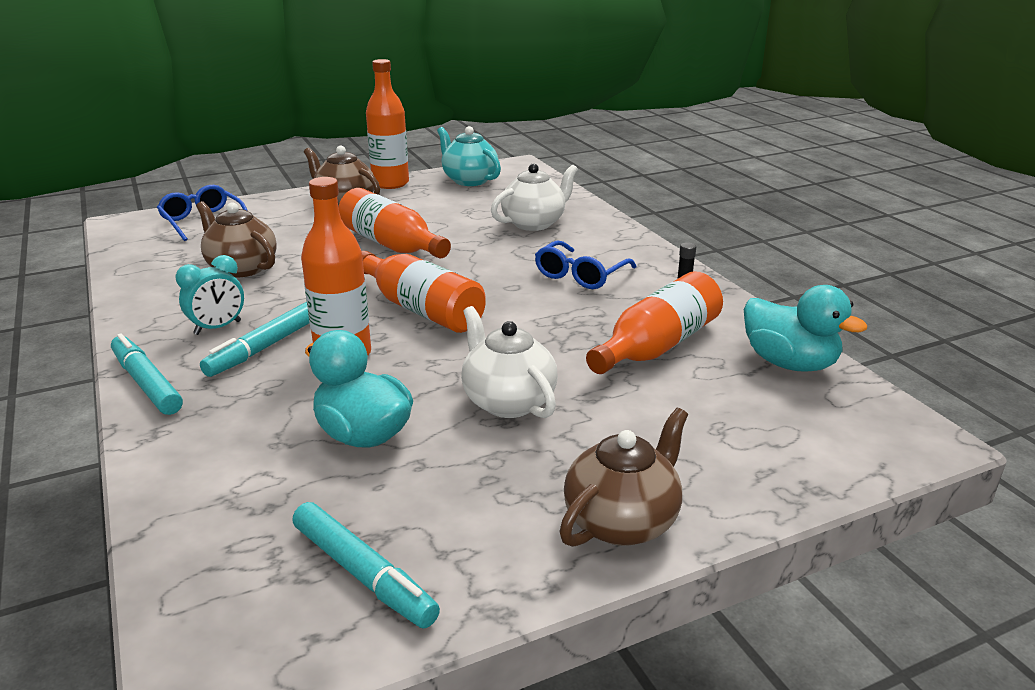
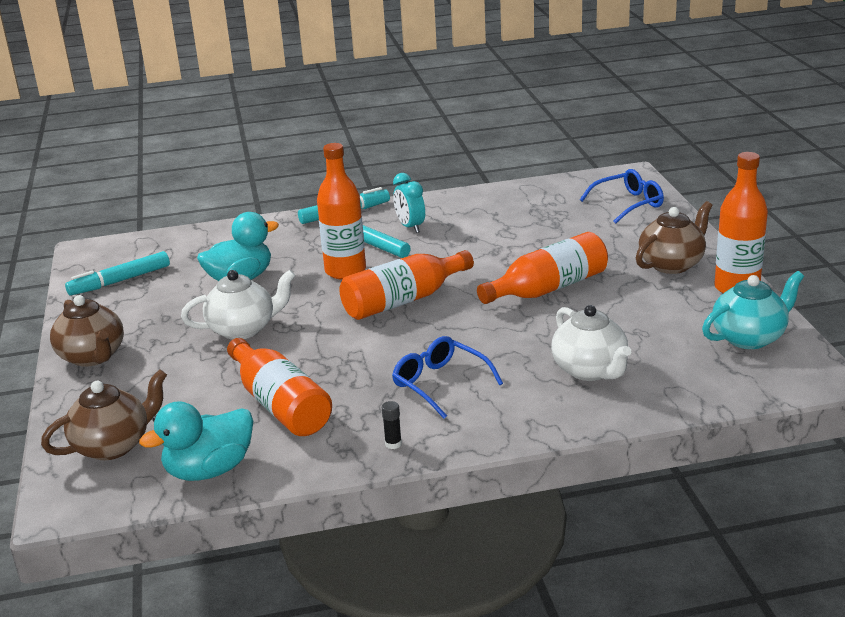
camera: 105 degrees right, 0 degrees up
brown teapot [196,201,277,277] -> brown teapot moved to [41,369,167,460]

